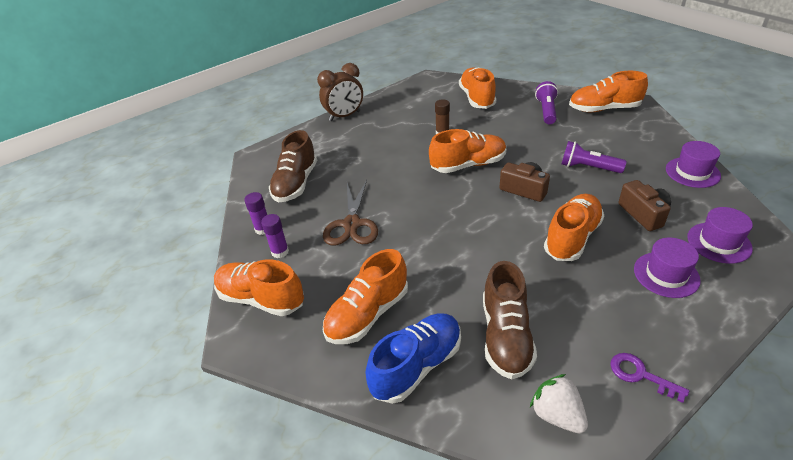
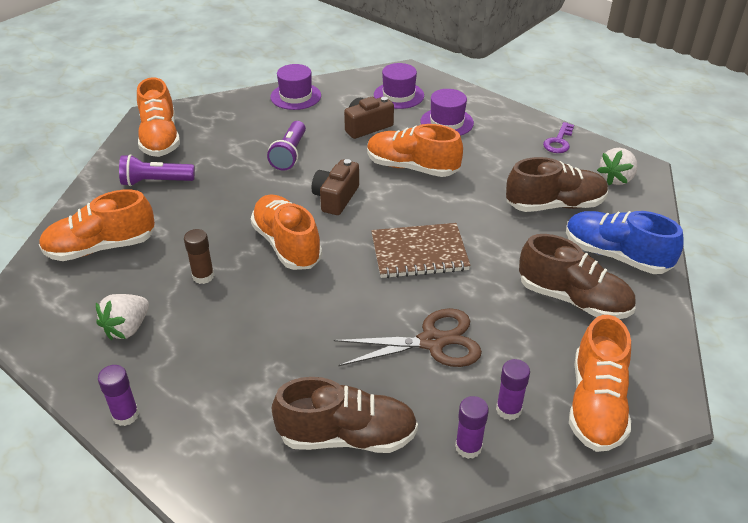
camera: 105 degrees left, 0 degrees up
brown clock [317,63,363,121] -> purple glue stick [98,365,139,426]
orange shoe [323,249,408,344] -> brown shoe [519,234,636,319]
none -> white strawberry [96,294,149,340]
none -> brown notebook [371,223,470,278]

